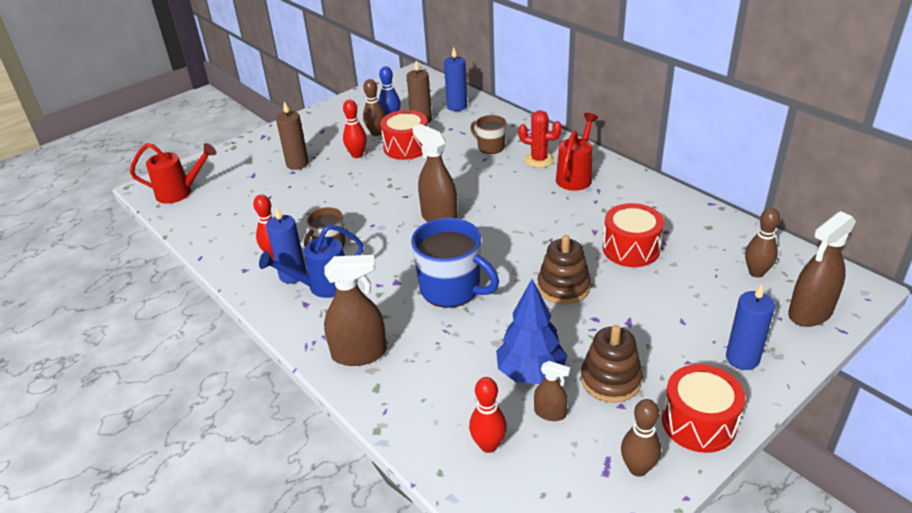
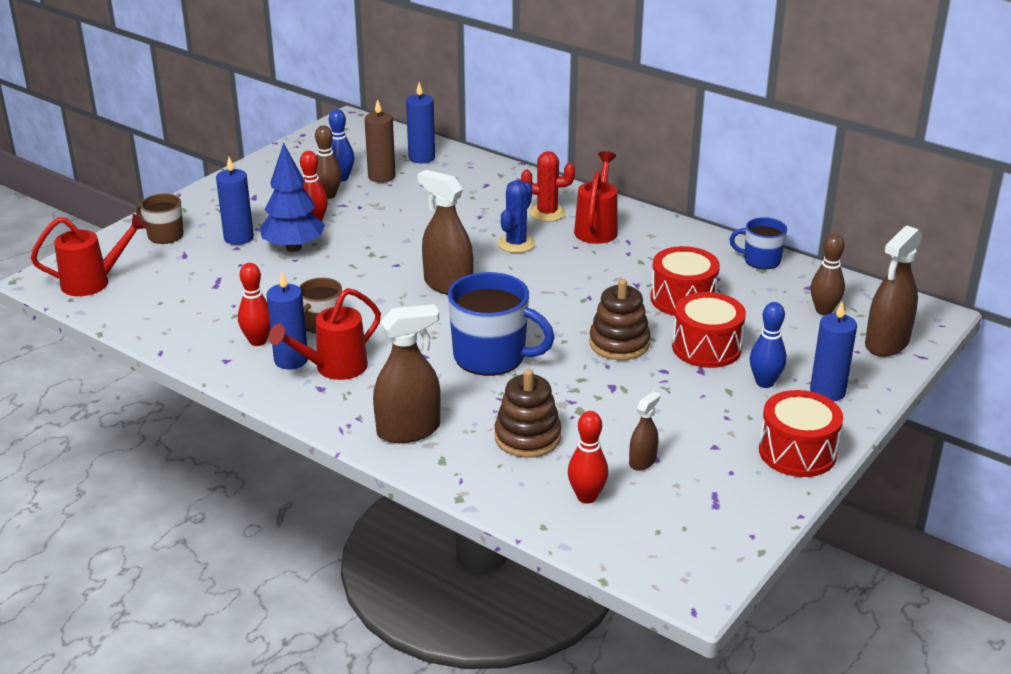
camera: 15 degrees left, 5 degrees down
blue watering can [259,224,364,298] -> red watering can [269,288,381,380]
brown candle [276,101,309,170] -> blue candle [216,157,254,245]
red drum [380,110,427,160] -> red drum moved to [672,292,746,368]
brown mug [471,115,506,154] -> brown mug moved to [136,194,184,244]
blue tree [496,279,568,384] -> blue tree moved to [260,142,325,252]
brown spray bottle [534,361,570,421] -> brown spray bottle turned 60 degrees counterclockwise [629,391,660,471]
brown stacking toy [581,325,643,403] -> brown stacking toy moved to [495,369,561,458]
brown bowling pin [621,399,661,477] -> none
none -> blue cactus [498,180,535,253]
none -> blue mug [729,217,787,269]
none -> blue bowling pin [750,302,787,388]

